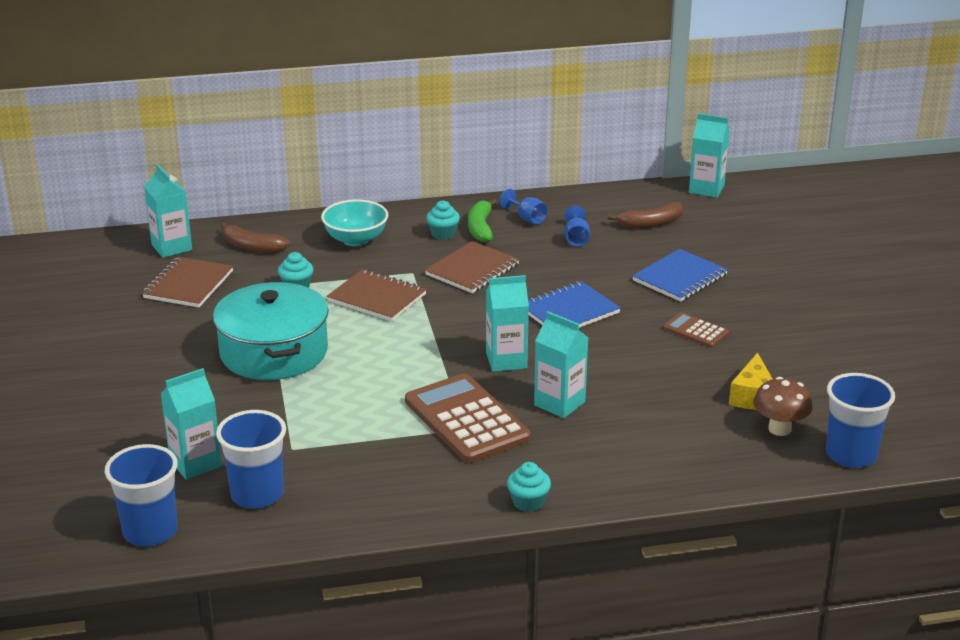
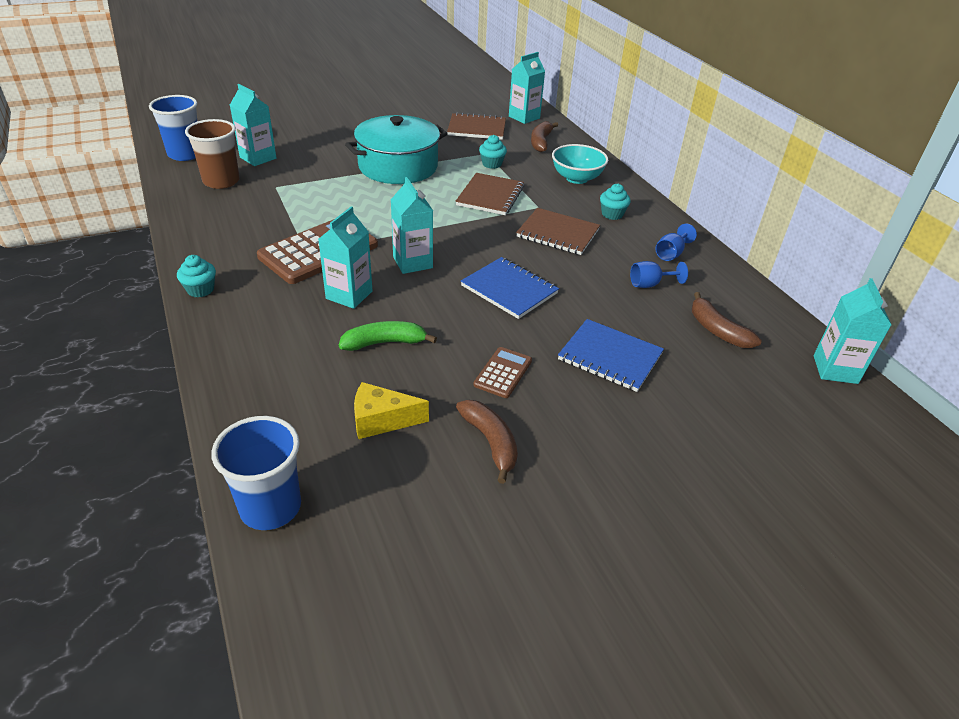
camera: 75 degrees right, 10 degrees up
blue cup [216,410,286,509] -> brown cup [185,119,240,189]
green banana [468,199,497,242] -> green banana moved to [339,321,437,351]
brown mushroom [753,377,813,436] -> none
none -> brown banana [456,400,518,484]

